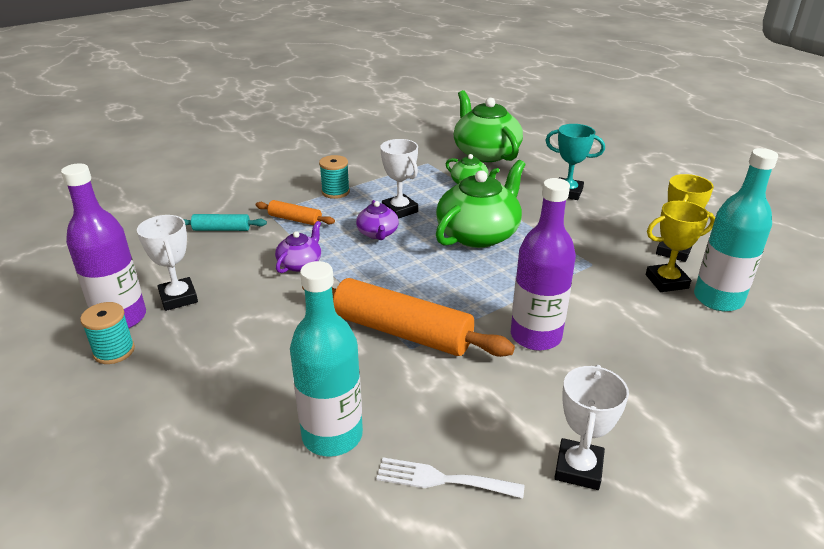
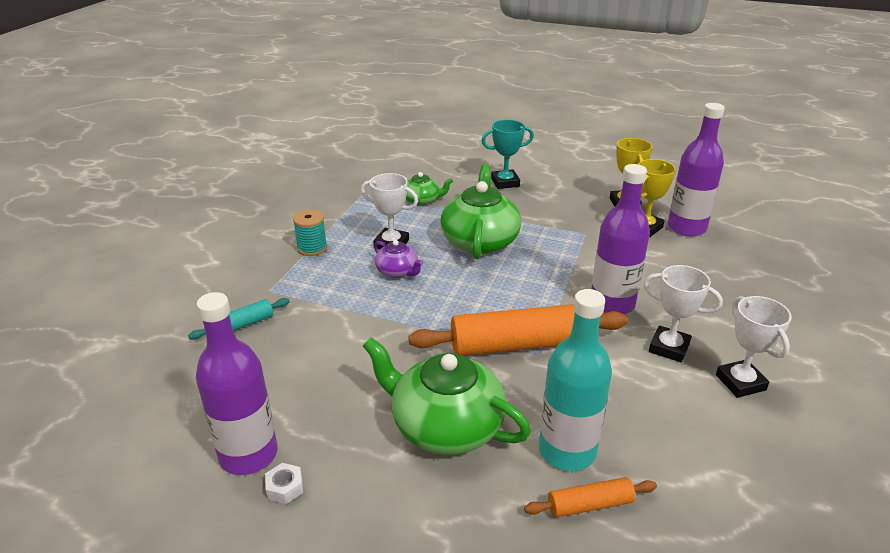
camera: 35 degrees left, 0 degrees up
turquoise spool [80,302,135,364] -> white nut [265,463,303,504]
white trophy [137,215,198,311] -> white trophy moved to [643,265,723,362]
orange rolling pin [256,200,335,225] -> orange rolling pin moved to [524,477,657,517]
purple teapot [275,221,321,273] -> none
white fork [376,458,524,498] -> none
green teapot [454,90,523,162] -> green teapot moved to [363,337,531,455]
turquoise bottle [694,148,778,311] -> purple bottle [668,103,725,237]

